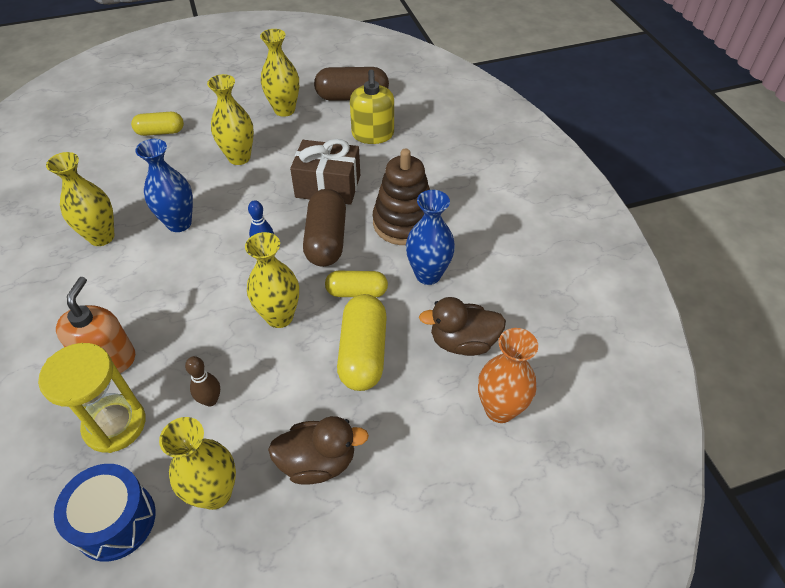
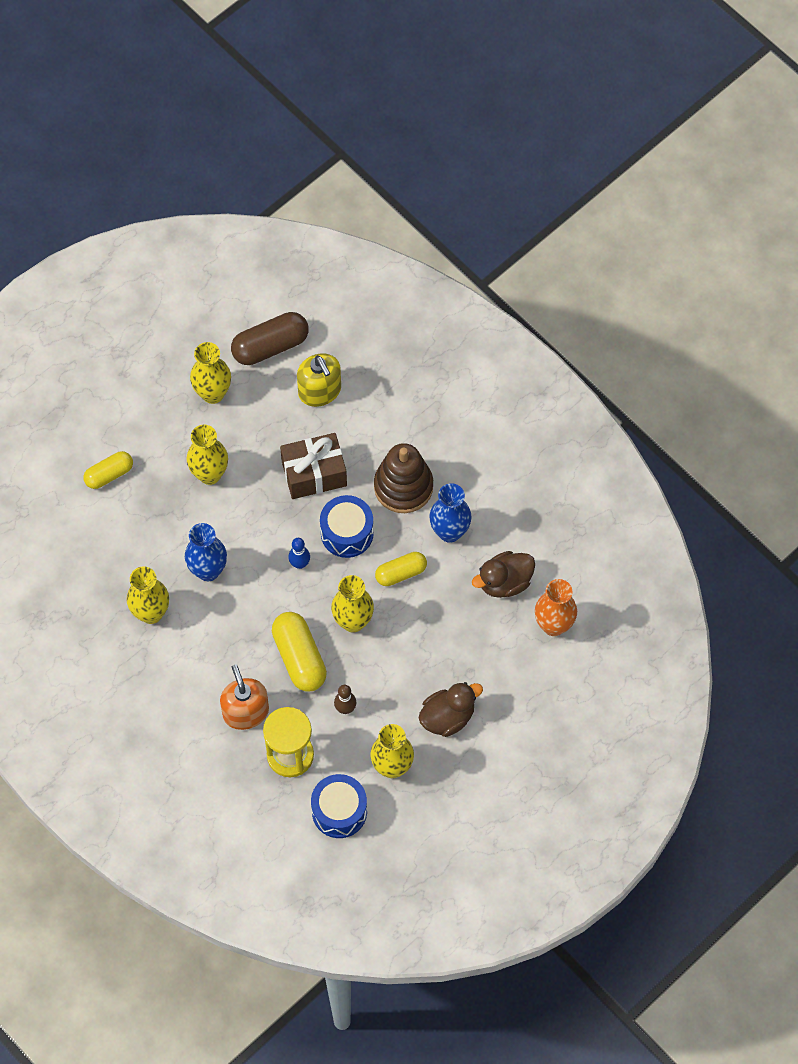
camera: 25 degrees left, 15 degrees up
brown capsule [303,189,346,267] -> blue drum [320,495,374,558]
yellow capsule [337,294,387,391] -> yellow capsule moved to [272,612,327,692]

